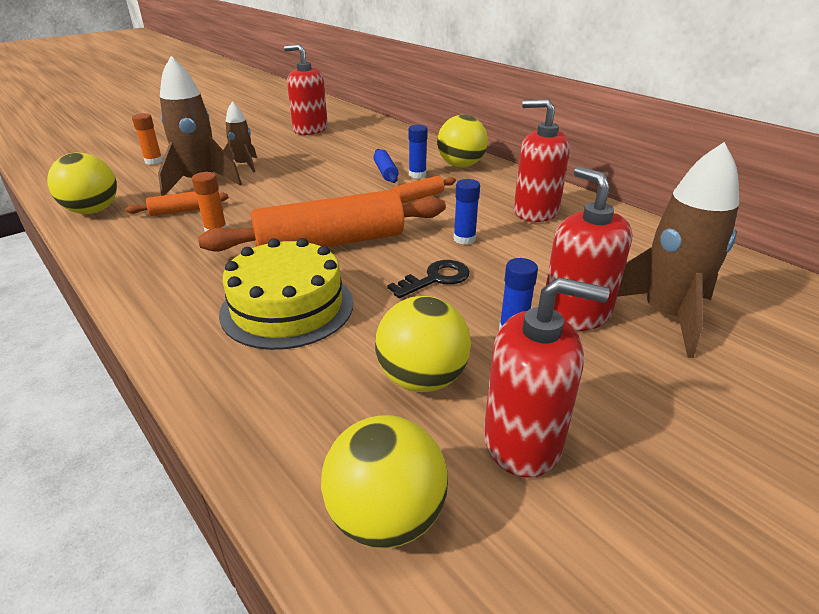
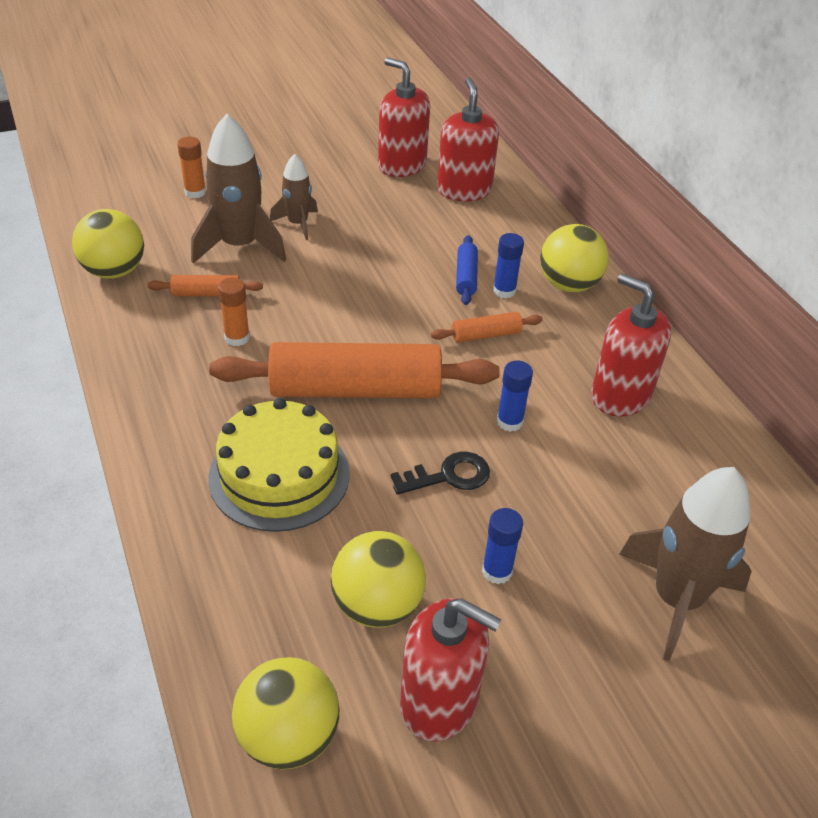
camera: 15 degrees right, 10 degrees up
red soap dispenser [546,166,633,331] -> red soap dispenser moved to [437,78,499,201]

